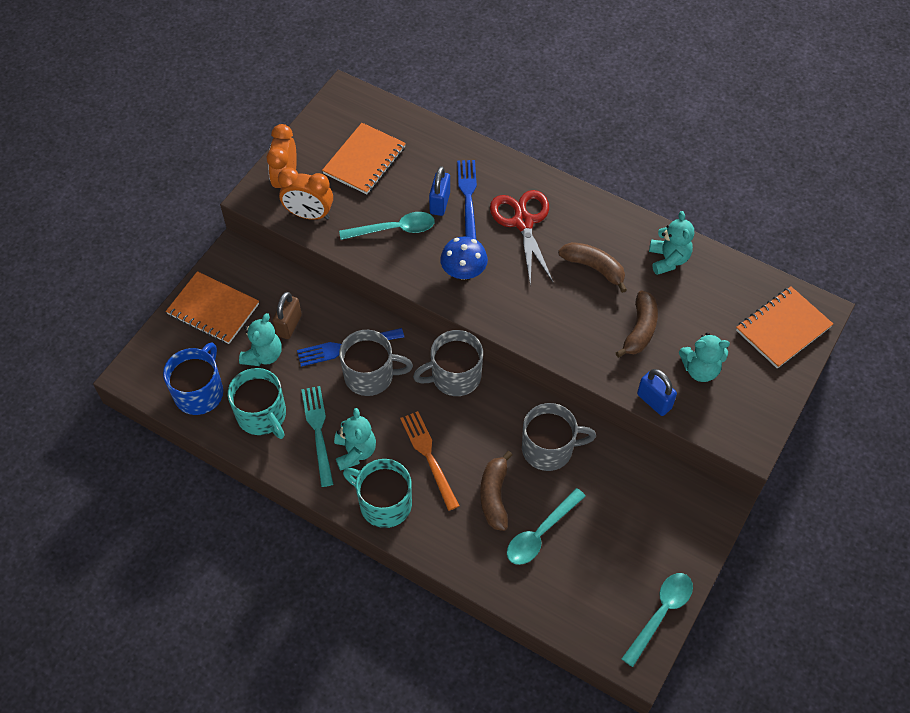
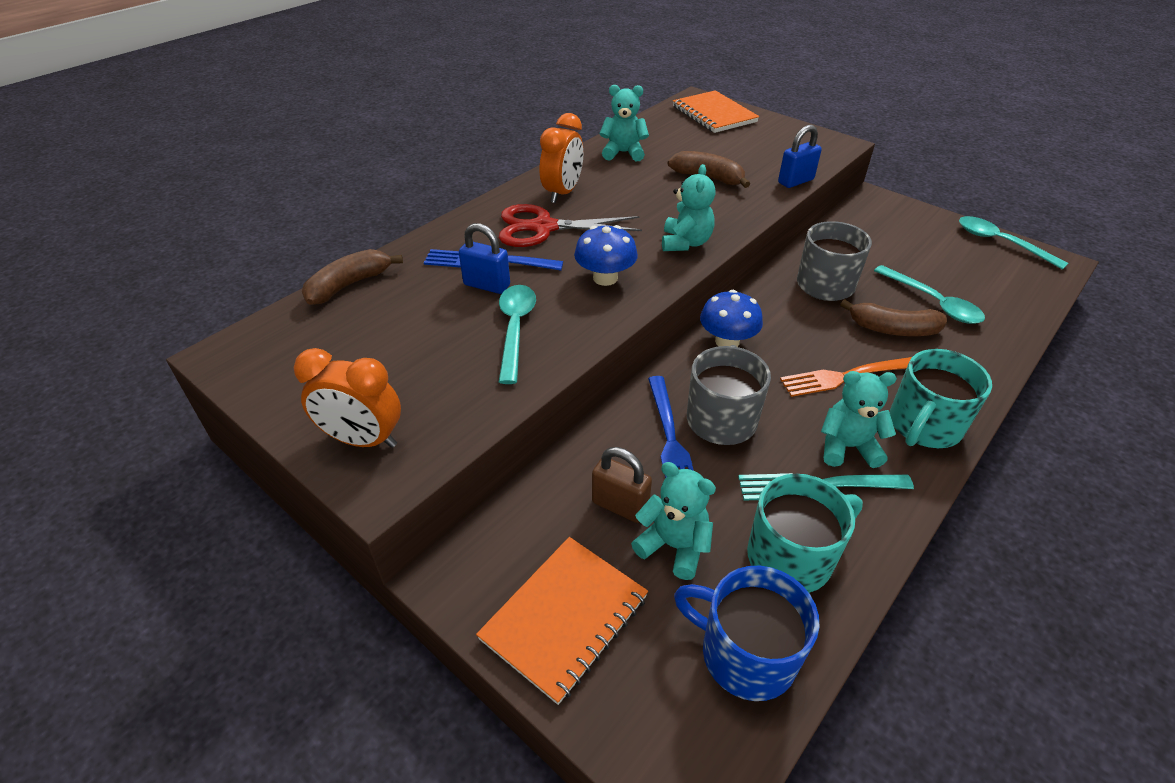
camera: 80 degrees left, 15 degrees down
orange clock [278,167,333,220] -> orange clock moved to [540,113,583,203]
orange notebook [322,123,406,194] -> none
grey mug [413,330,483,396] -> blue mushroom [700,290,763,347]
brown banana [558,242,627,293] -> brown banana moved to [302,249,403,305]
turquoise teddy bear [679,332,730,382] -> turquoise teddy bear moved to [662,164,716,251]

